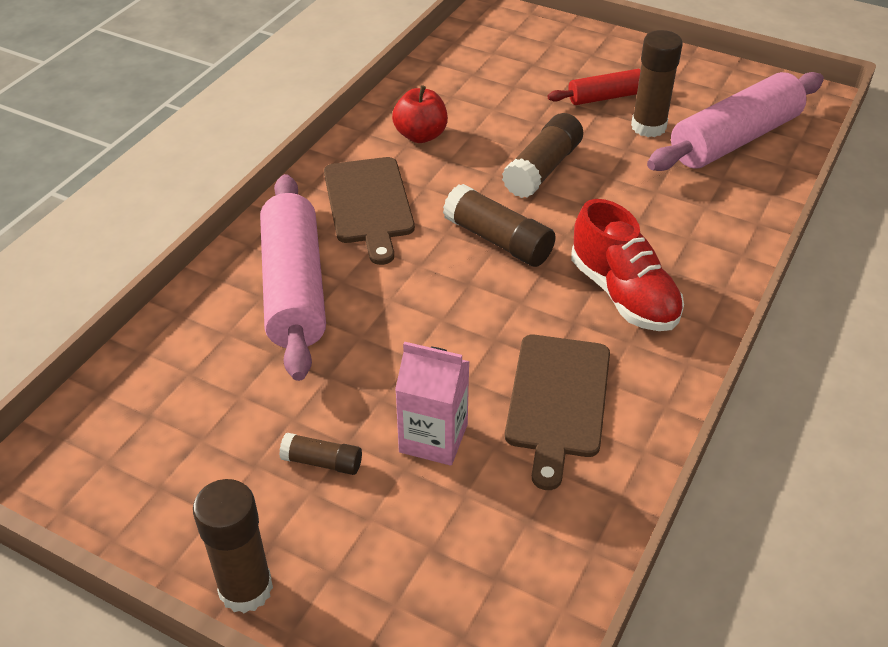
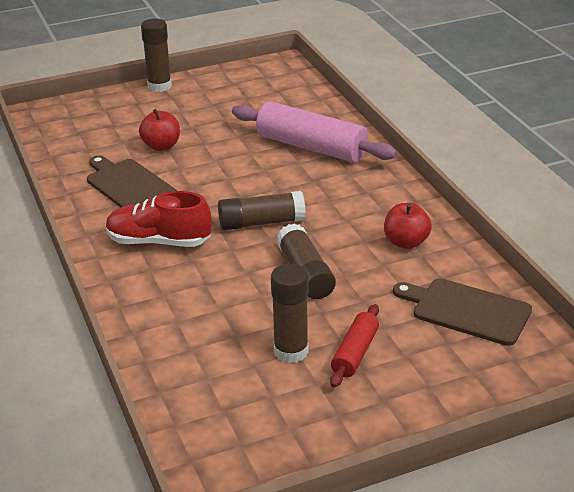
camera: 130 degrees right, 10 degrees down
brown glue stick [279,433,362,475] -> none
brown cutting board [324,157,415,265] -> brown cutting board moved to [393,278,532,346]
pink carton [395,341,470,466] -> red apple [139,109,180,151]
pink rolling pin [647,72,824,171] -> none

